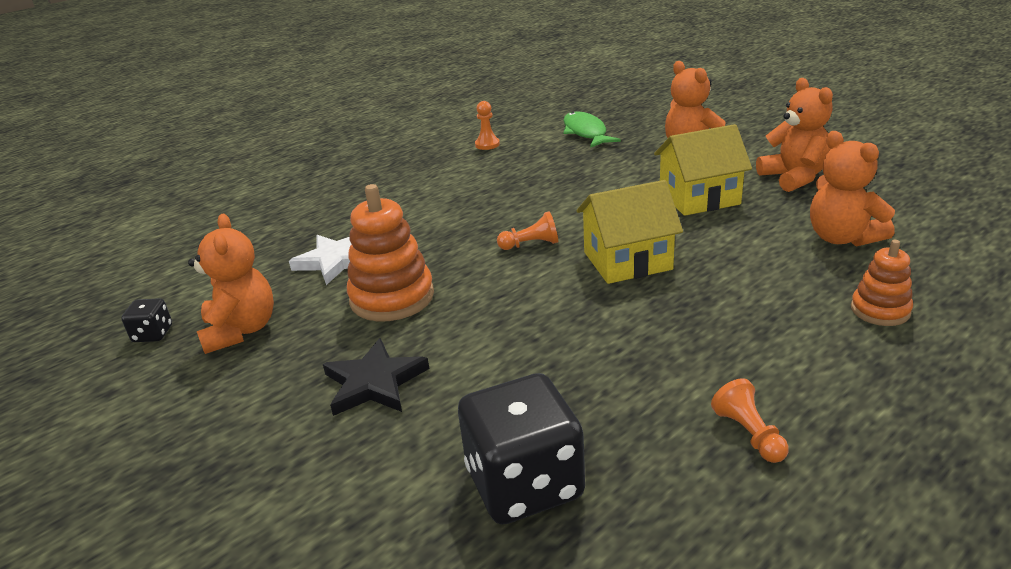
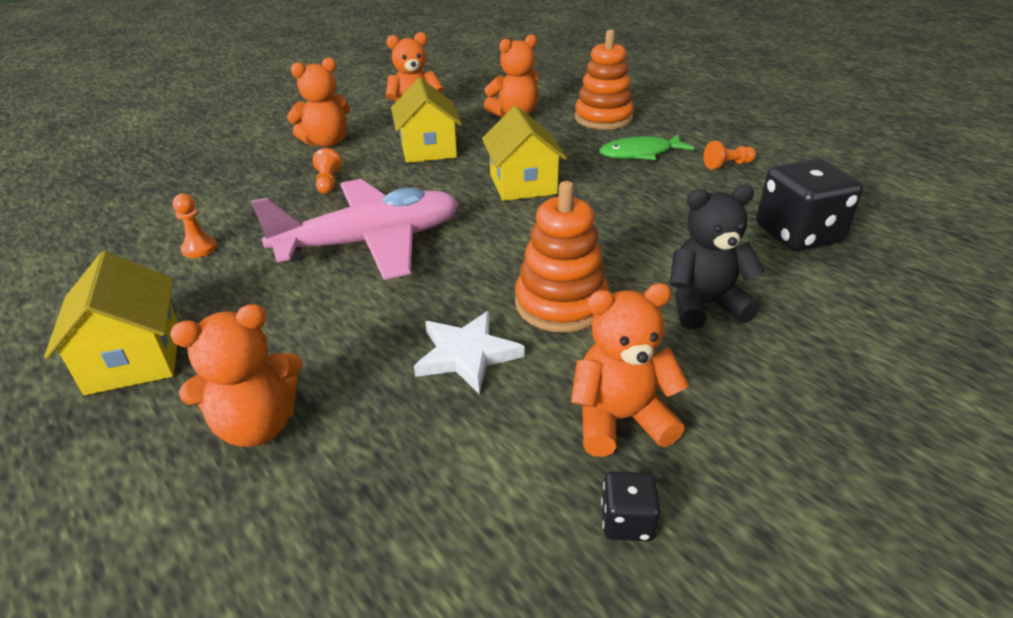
camera: 90 degrees left, 5 degrees up
black star [323,338,429,416] -> black teddy bear [670,185,765,329]
orange pawn [497,211,558,250] -> orange pawn moved to [313,148,342,194]
green fish [563,111,621,148] -> green fish moved to [599,135,694,160]
orange stacking toy [851,240,913,326] -> orange stacking toy [575,29,634,130], size x1.72
none -> yellow house [44,251,178,395]
none -> orange teddy bear [170,304,302,447]
none -> pink plane [251,179,458,280]

